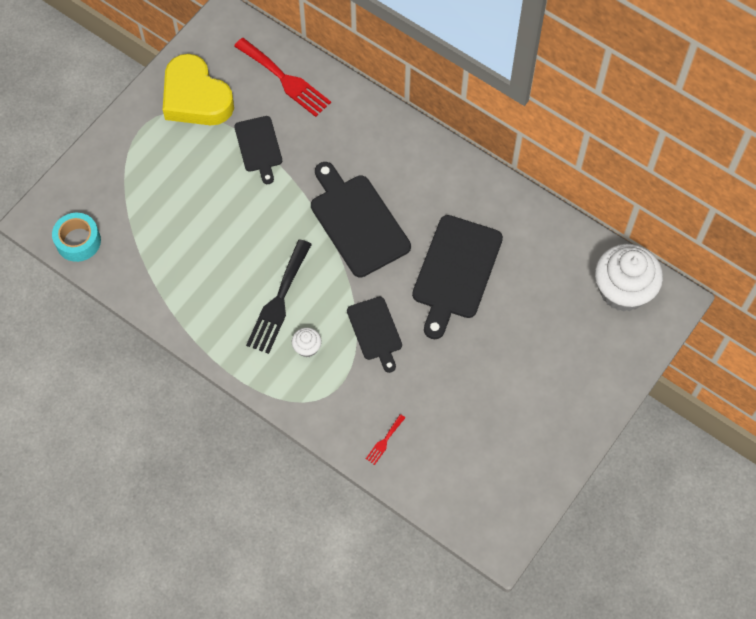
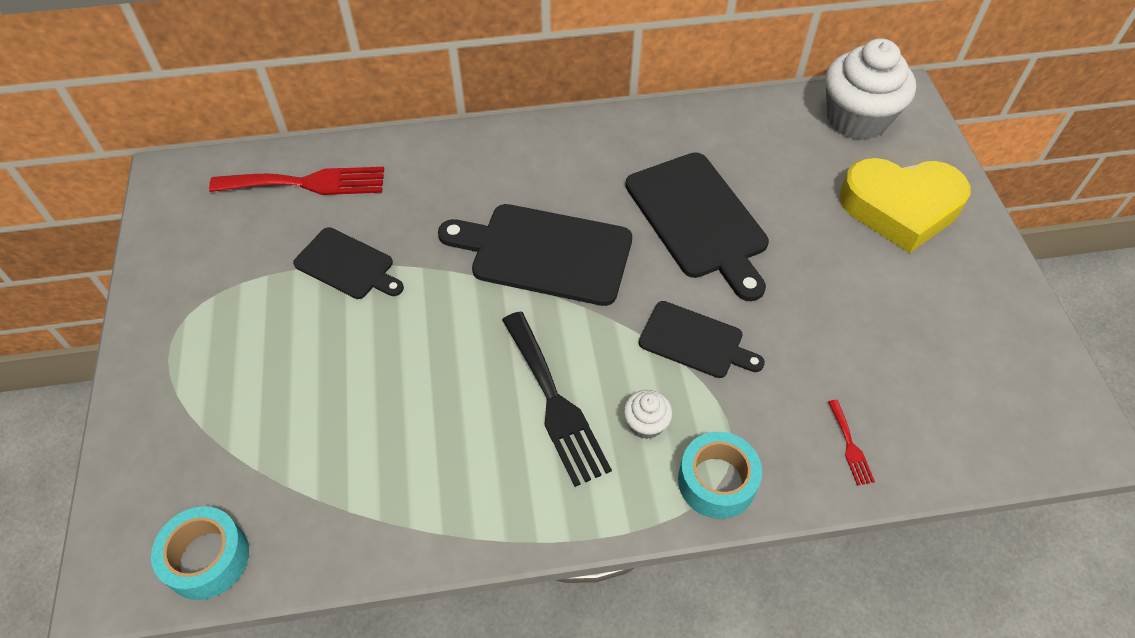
camera: 45 degrees left, 10 degrees down
yellow heart [163,54,234,125] -> yellow heart moved to [839,158,971,253]
none -> turquoise tape [678,432,762,519]

